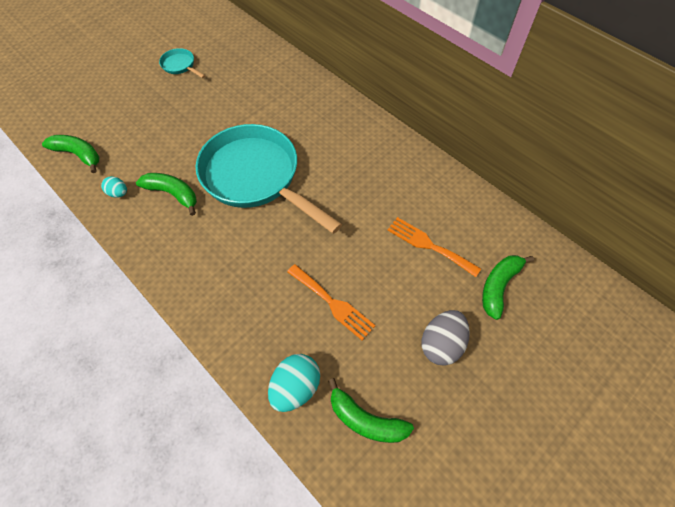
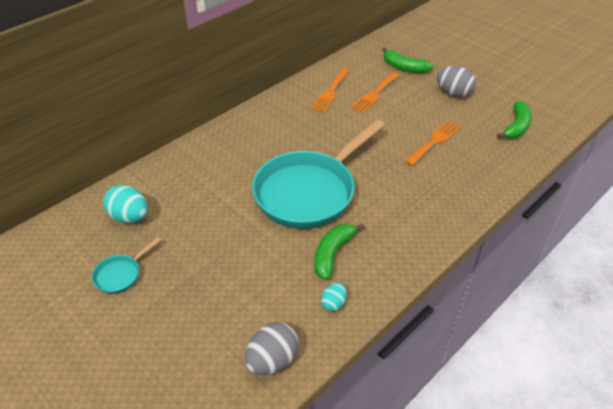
camera: 90 degrees left, 15 degrees down
green banana [42,135,99,173] -> grey egg [245,322,299,376]
turquoise egg [268,354,320,412] -> turquoise egg moved to [103,185,148,223]
none -> orange fork [311,68,349,113]

